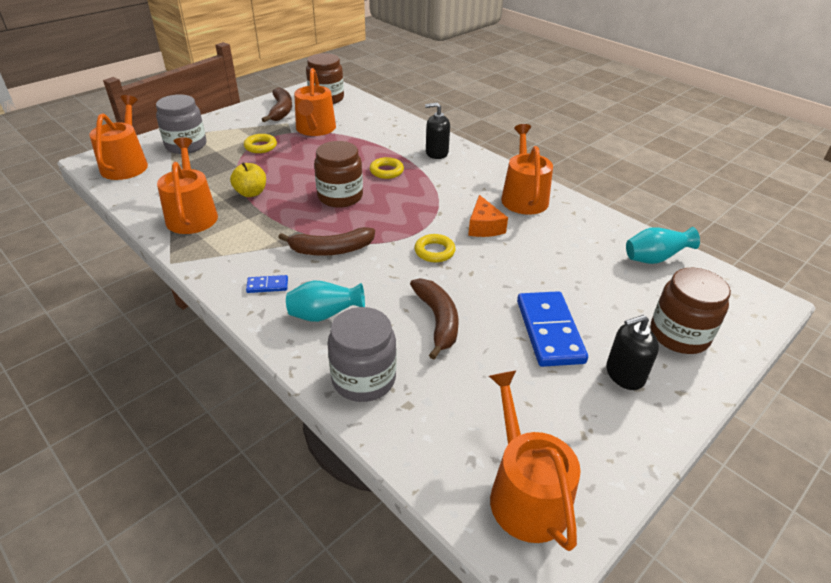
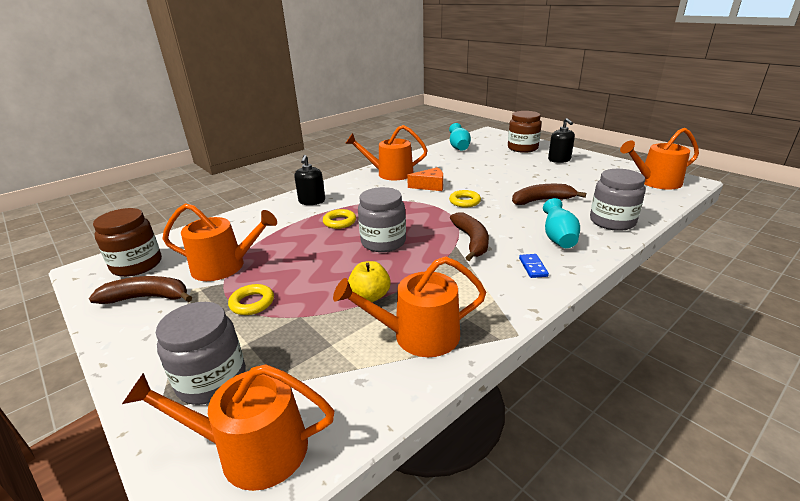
camera: 85 degrees left, 10 degrees down
brown jar [314,141,363,208] -> grey jar [358,187,406,252]
blue domino [517,291,588,367] -> none

